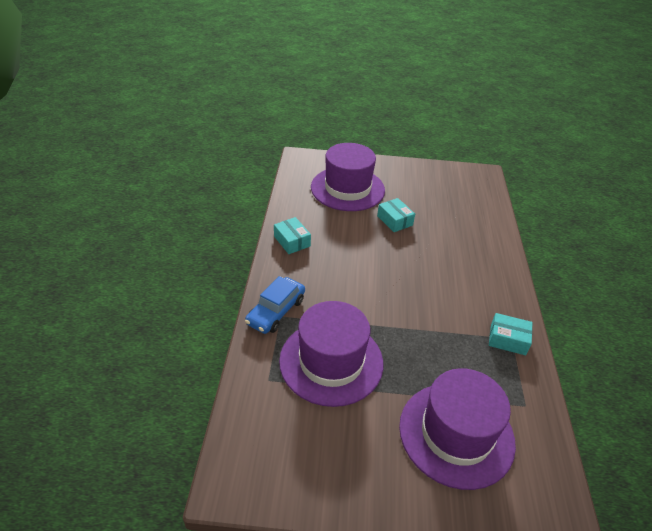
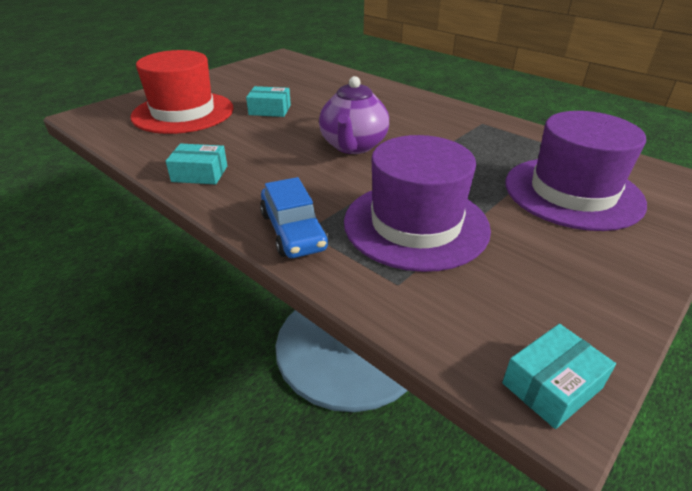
camera: 50 degrees left, 5 degrees down
purple hat [311,143,385,211] -> red hat [131,50,233,134]
turquoise box [489,313,532,355] -> turquoise box moved to [502,324,616,429]
none -> purple teapot [319,76,389,154]

